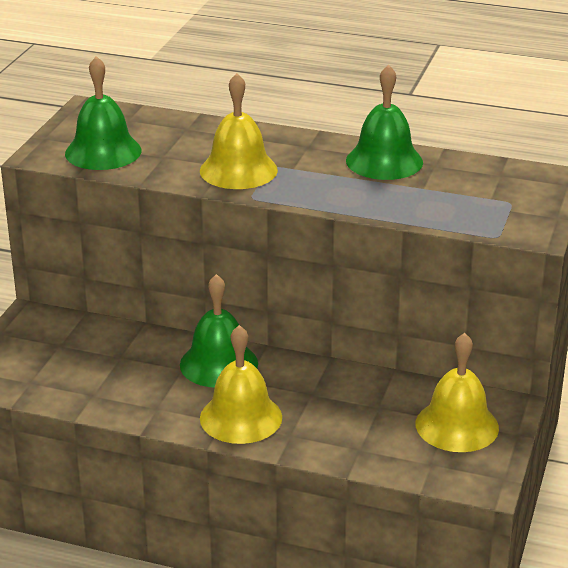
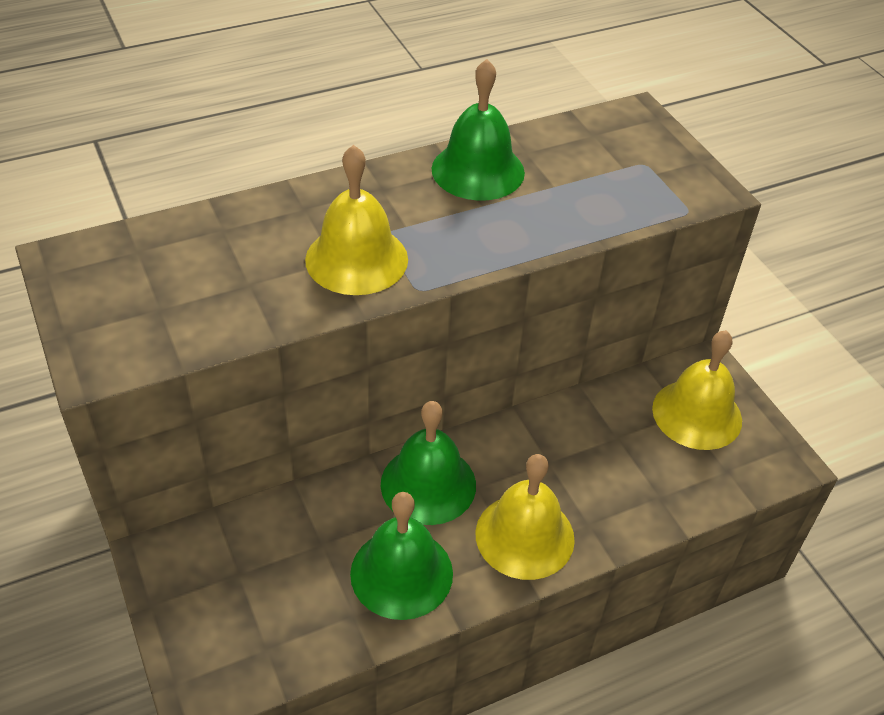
camera: 45 degrees left, 15 degrees up
green bell [65,56,142,170] -> green bell moved to [350,492,453,620]

